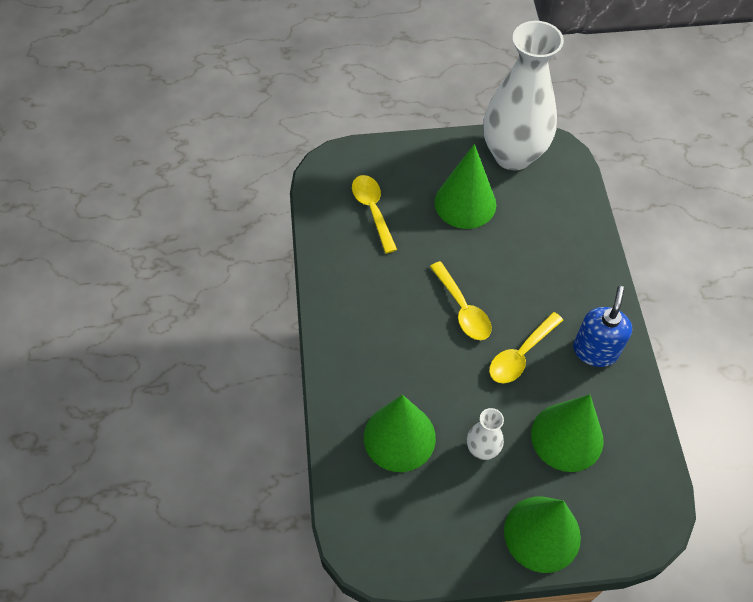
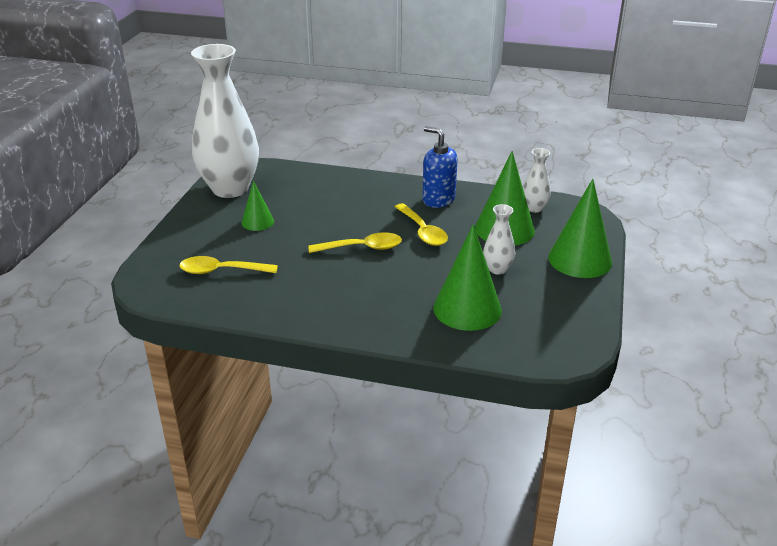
camera: 70 degrees left, 25 degrees down
green cone [435,144,496,229] -> green cone [242,180,274,231], size x0.55
none -> white vase [523,148,551,213]

